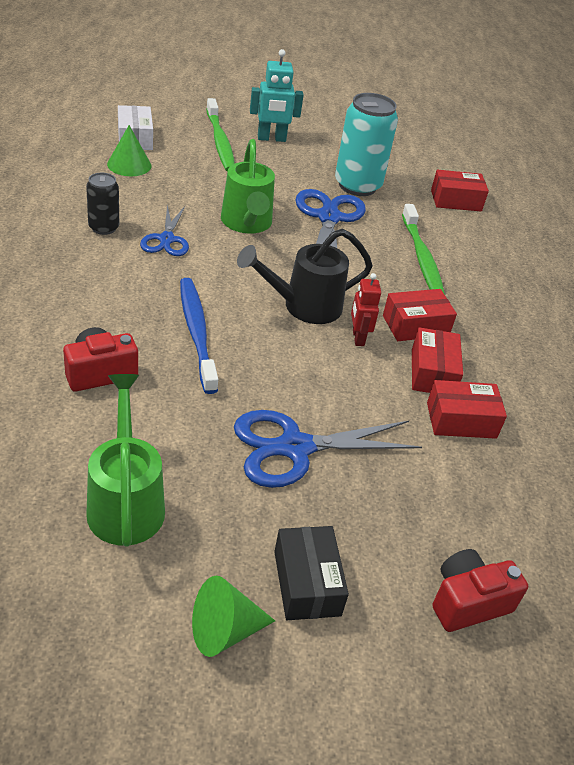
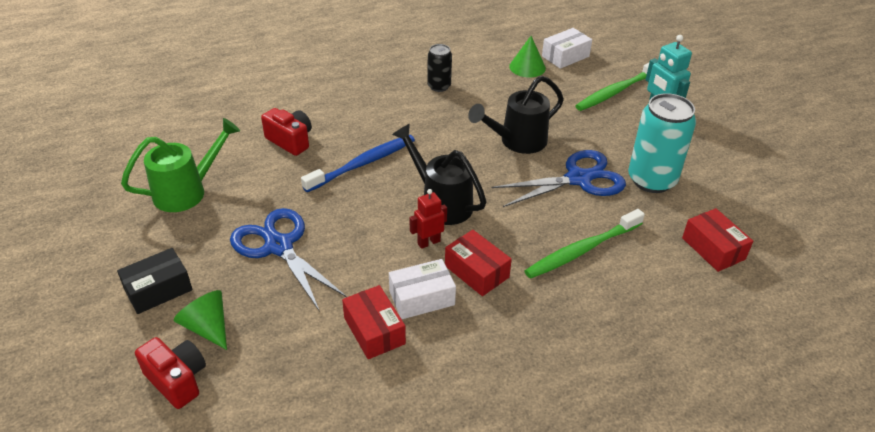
camera: 70 degrees right, 0 degrees up
blue scissors [140,205,189,256] -> none
green cone [192,576,275,657] -> green cone moved to [174,290,227,350]
green watering can [221,139,275,234] -> black watering can [468,75,564,154]
red box [412,327,463,393] -> white box [389,259,456,319]

